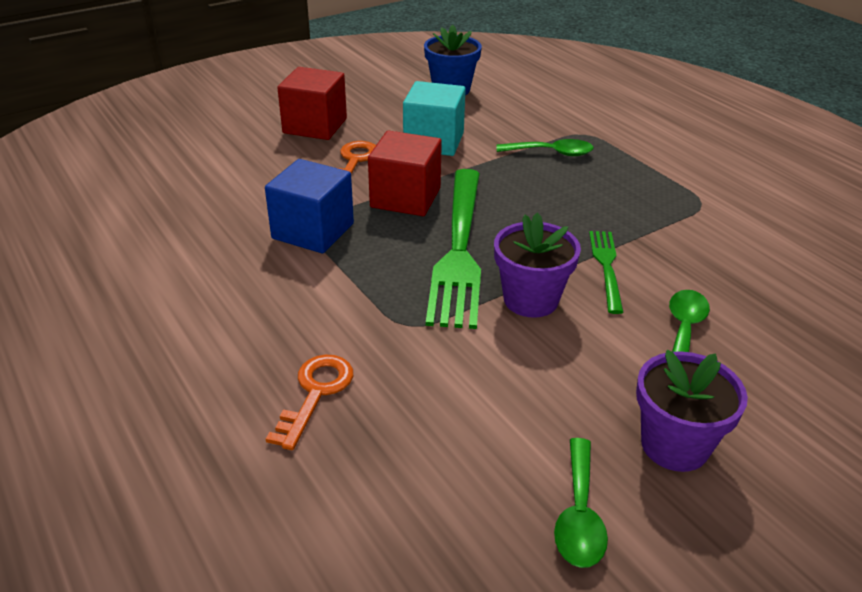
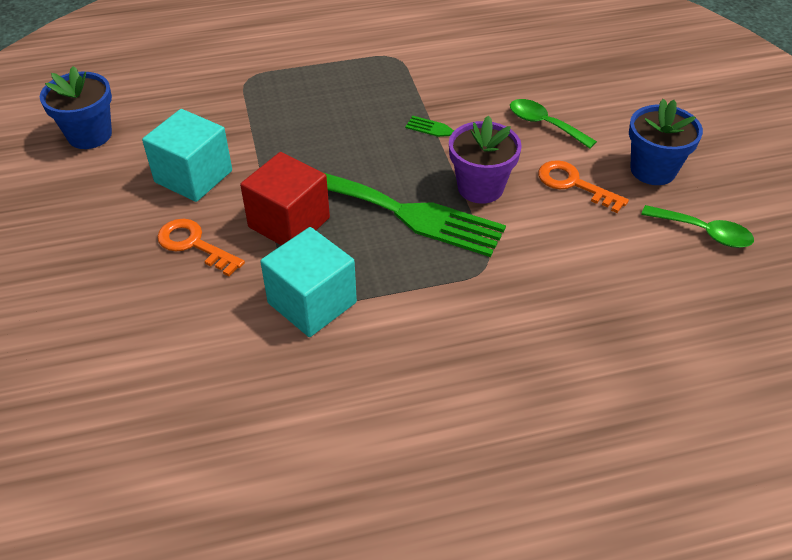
camera: 70 degrees left, 10 degrees up
blue cube [265,159,354,253] -> turquoise cube [260,227,357,337]
orange key [266,355,353,450] -> orange key moved to [538,160,629,213]
red cube [277,67,347,140] -> none
green spoon [497,139,594,156] -> none
purple flower pot [636,350,748,472] -> blue flower pot [629,99,703,185]

